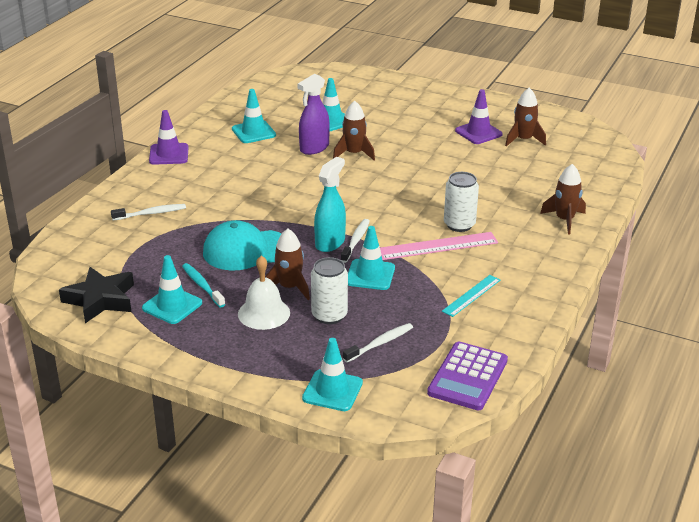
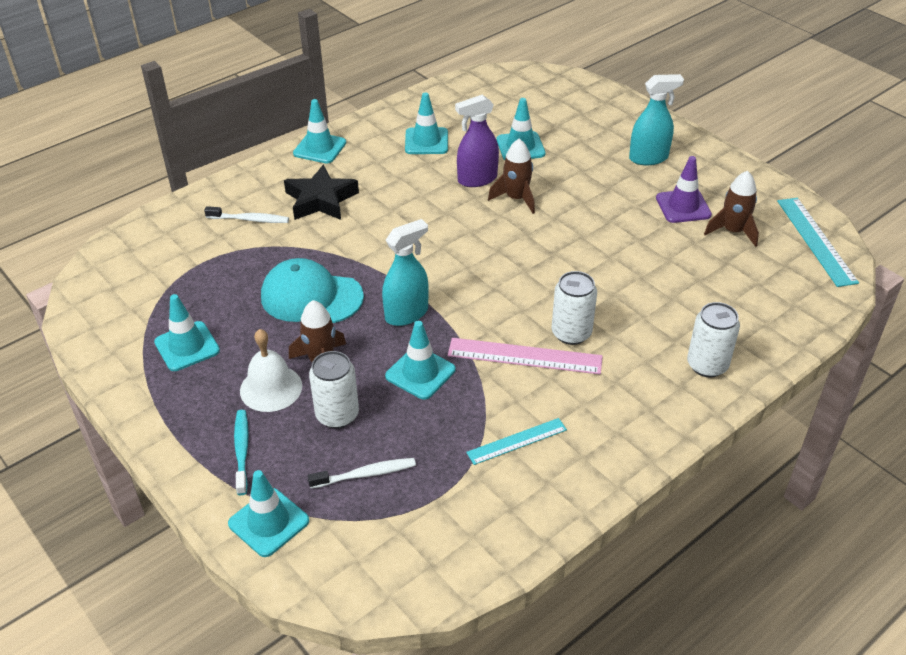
camera: 25 degrees right, 10 degrees up
black star [59,267,134,323] -> black star moved to [284,165,359,220]
purple traffic cone [149,110,189,165] -> turquoise traffic cone [293,99,346,164]
turquoise toothbrush [182,263,225,308] -> turquoise toothbrush moved to [234,410,249,495]
white toothbrush [341,219,370,263] -> none
purple calculator [427,342,508,411] -> none
brown rocket [540,164,586,235] -> white can [687,302,740,377]
none -> turquoise spray bottle [629,74,684,165]
none -> turquoise ruler [777,198,859,287]

